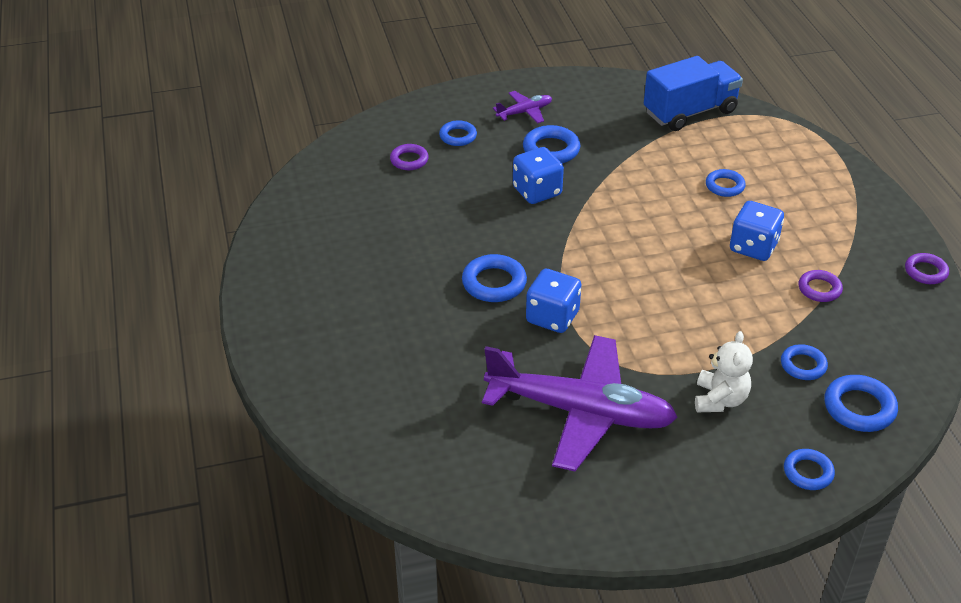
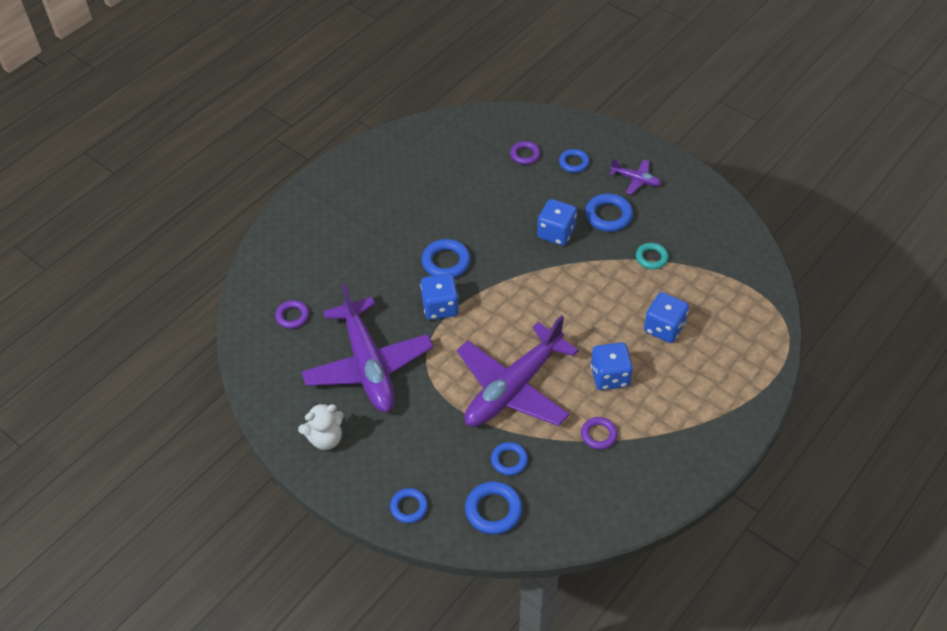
camera: 55 degrees right, 10 degrees up
blue truck [644,56,743,131] -> none
white teddy bear [695,331,753,412] -> white teddy bear moved to [298,403,344,450]
blue ring [706,169,746,197] -> blue dice [644,292,689,343]
purple ring [905,253,949,284] -> purple ring moved to [275,300,309,329]
none -> purple plane [457,315,579,427]
none -> turquoise ring [636,243,669,269]

